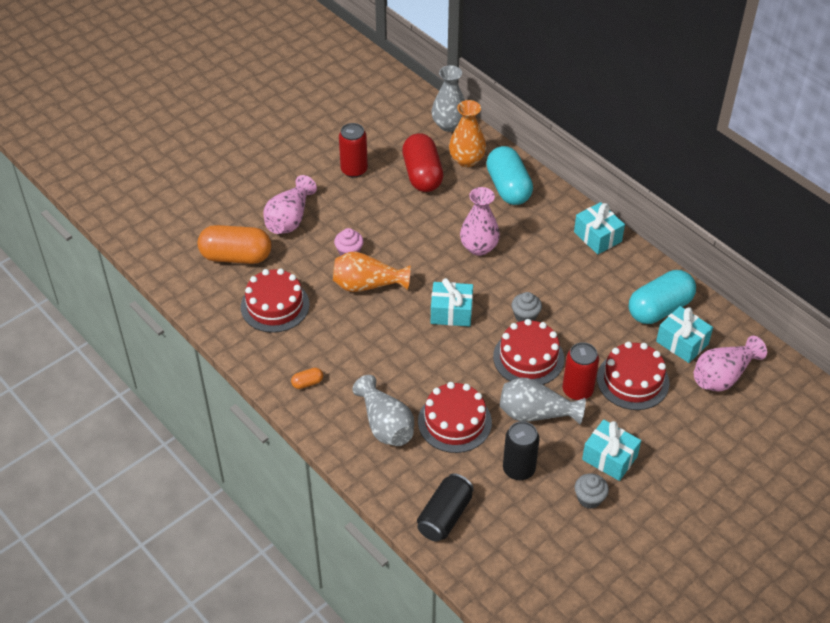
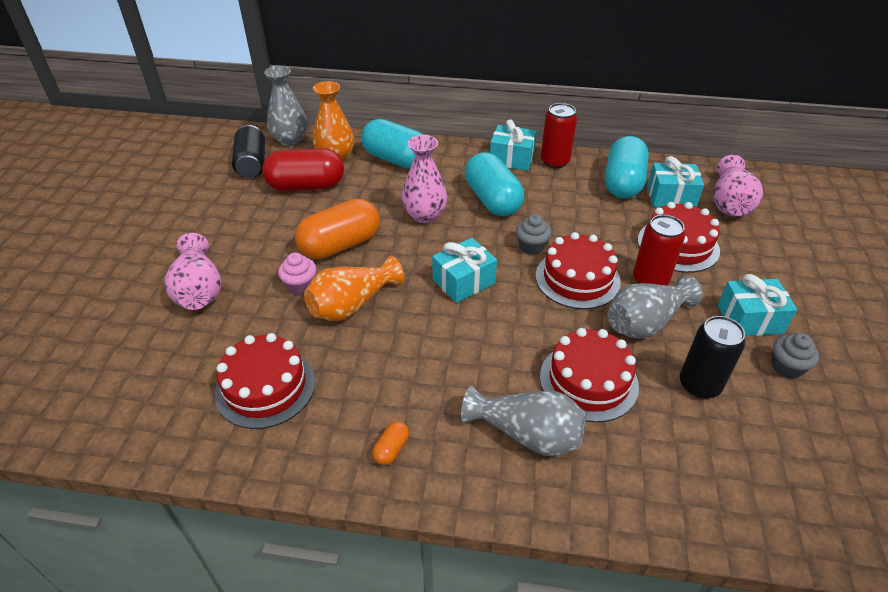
camera: 40 degrees left, 5 degrees down
orange capsule [198,225,271,264] -> orange capsule moved to [295,198,380,260]
red can [339,123,368,178] -> red can moved to [541,103,577,168]
red capsule [402,133,443,192] -> red capsule turned 45 degrees counterclockwise [262,148,344,191]
black can [417,473,474,542] -> black can moved to [232,125,265,178]
none -> turquoise capsule [465,152,524,216]

